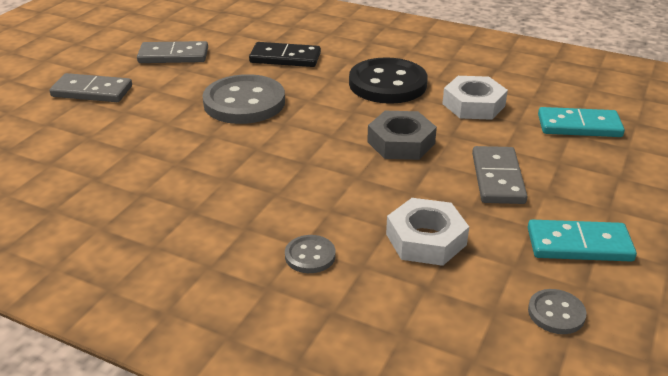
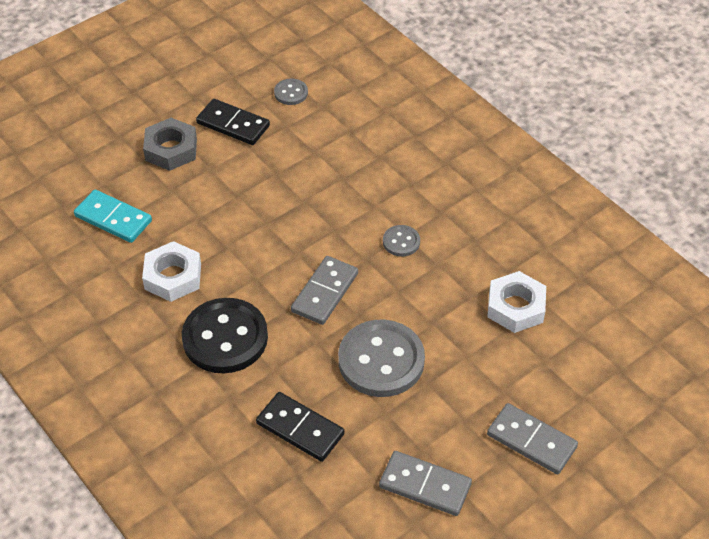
camera: 155 degrees left, 15 degrees up
grey button [285,235,336,273] -> grey button moved to [383,225,420,257]
grey nut [367,111,437,160] -> grey nut moved to [143,118,197,171]
white nut [386,198,469,266] -> white nut moved to [487,271,546,333]
grey domino [472,146,528,204] -> grey domino moved to [291,256,358,325]
turquoise domino [528,220,637,262] -> black domino [196,99,270,145]

